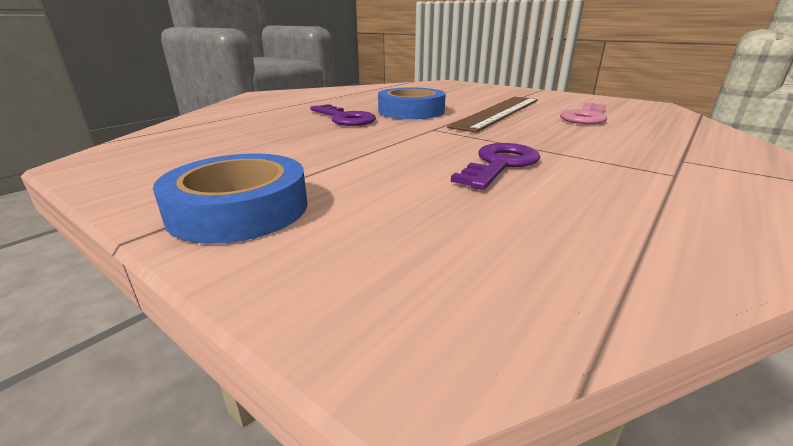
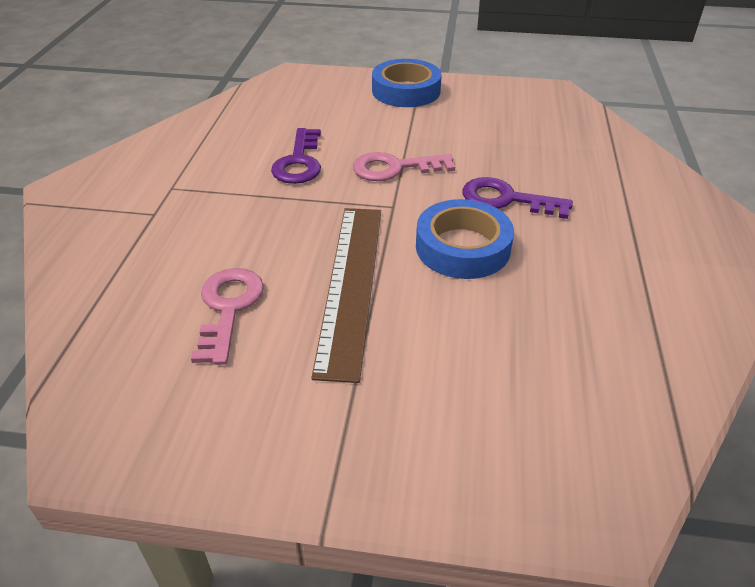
camera: 150 degrees right, 15 degrees up
none -> pink key [353,152,455,181]

